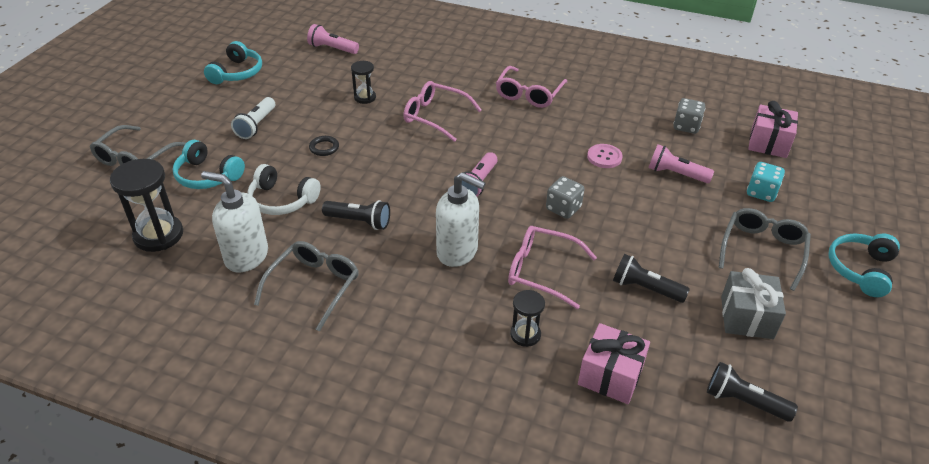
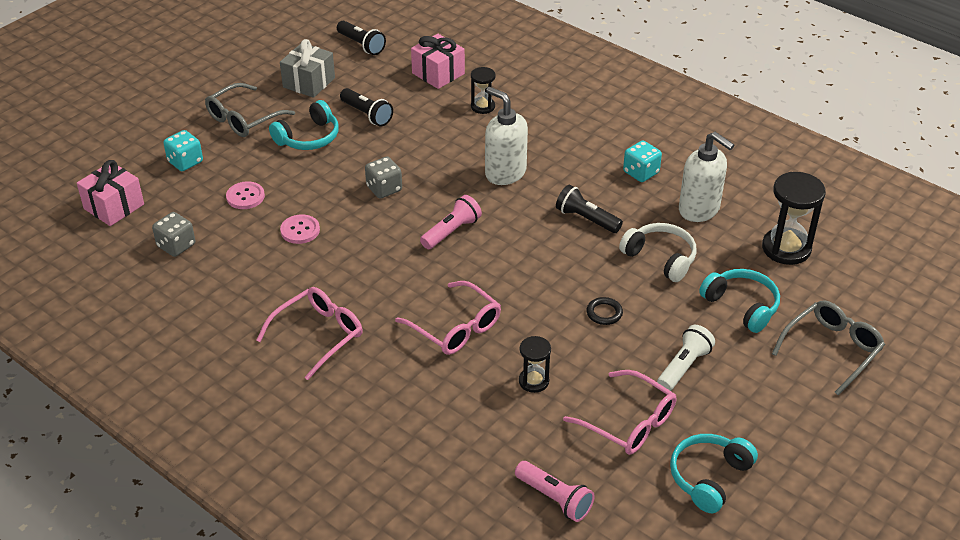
camera: 160 degrees left, 0 degrees up
grey glasses [254,241,359,332] -> turquoise dice [623,141,662,182]
pink glasses [508,226,597,309] -> pink glasses moved to [563,370,676,455]
pink flashlight [648,144,714,183] -> pink button [226,181,265,209]
turquoise headphones [828,233,900,297] -> turquoise headphones moved to [269,100,339,150]

